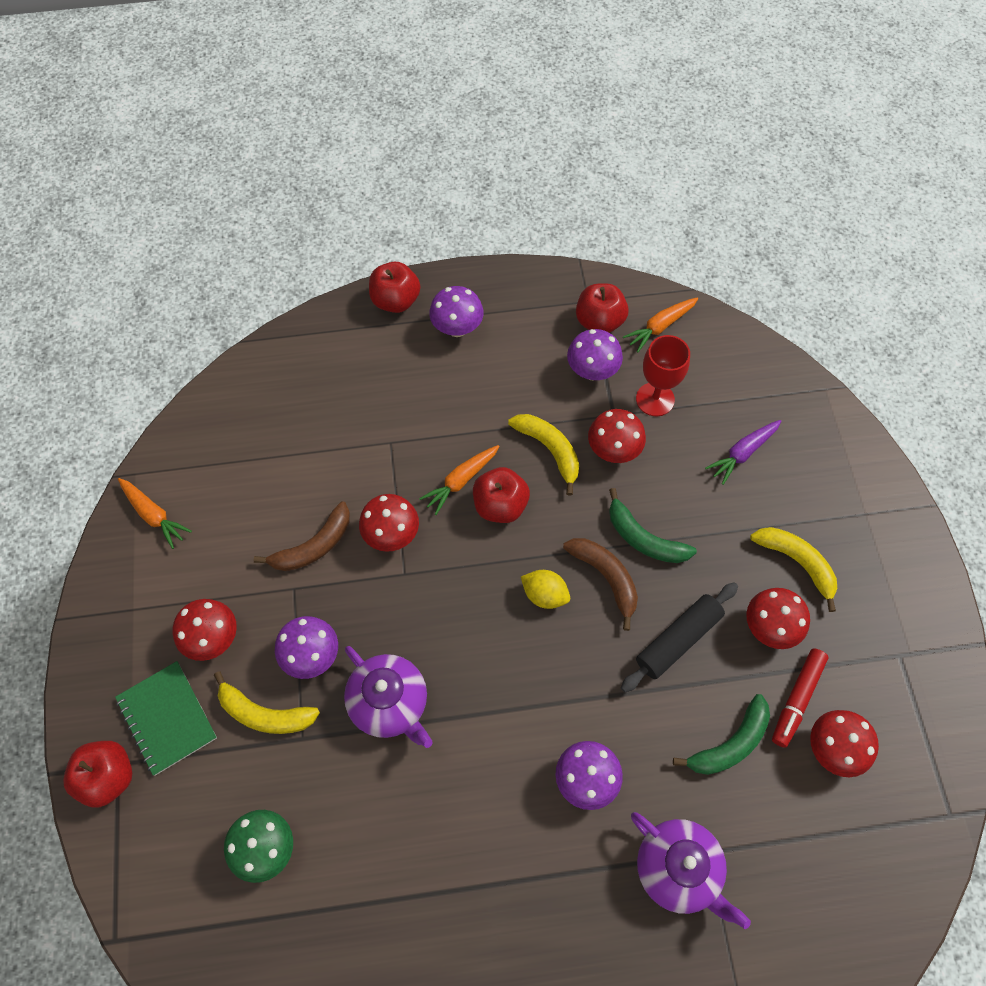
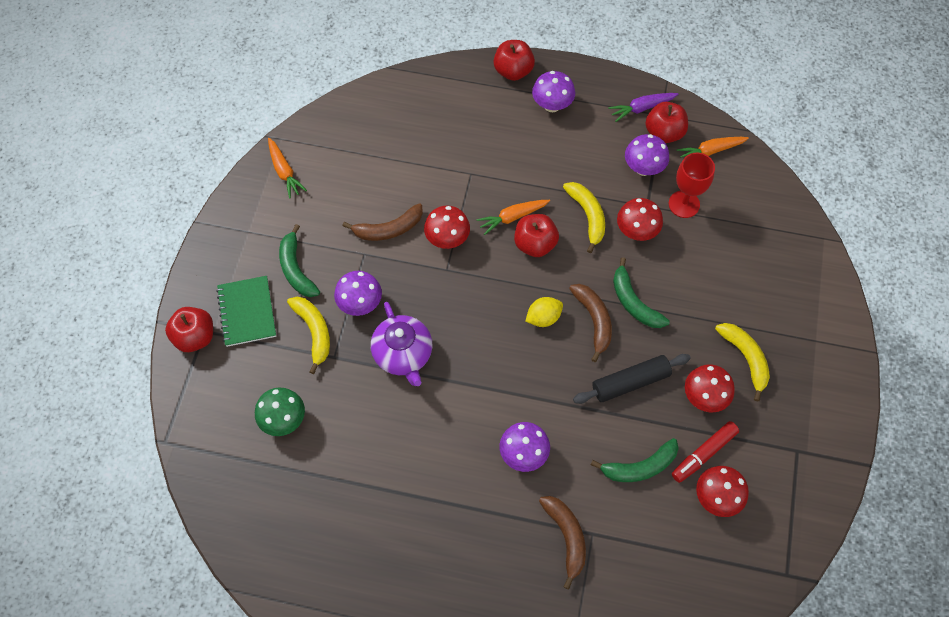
camera: 20 degrees right, 0 degrees up
red mushroom [173,599,237,661] -> green banana [279,224,320,297]
yellow banana [214,671,320,734] -> yellow banana turned 150 degrees counterclockwise [287,297,330,374]
yellow lemon [521,570,570,609] -> yellow lemon turned 75 degrees counterclockwise [525,297,563,327]
purple teapot [631,812,751,929] -> brown banana [539,496,586,589]
purple carrot [705,420,781,485] -> purple carrot moved to [608,93,678,122]

